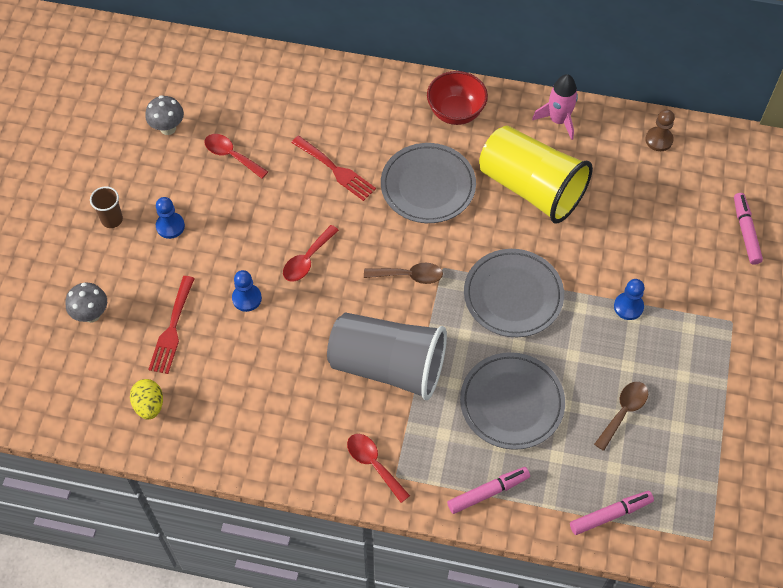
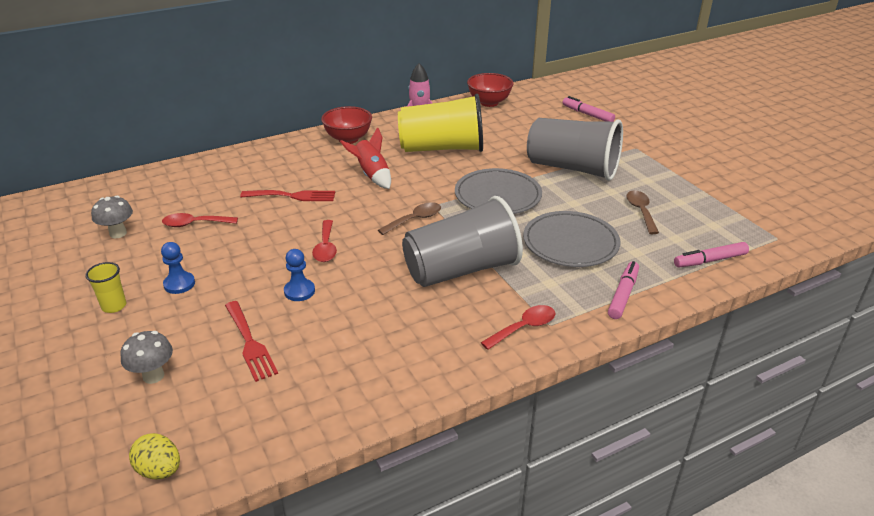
camera: 40 degrees left, 25 degrees down
brown cup [90,186,123,228] -> yellow cup [85,262,126,313]
yellow egg [130,379,163,419] -> yellow egg moved to [129,433,180,479]
red spoon [347,434,410,503] -> red spoon turned 135 degrees clockwise [481,305,555,350]
grey plate [381,143,476,223] -> red rocket [340,127,391,189]
pink marker [570,491,654,535] -> pink marker turned 135 degrees counterclockwise [674,242,749,267]
blue pawn [614,279,645,320] -> grey cup [527,118,623,181]
brown pawn [645,110,675,151] -> red bowl [467,73,514,107]

